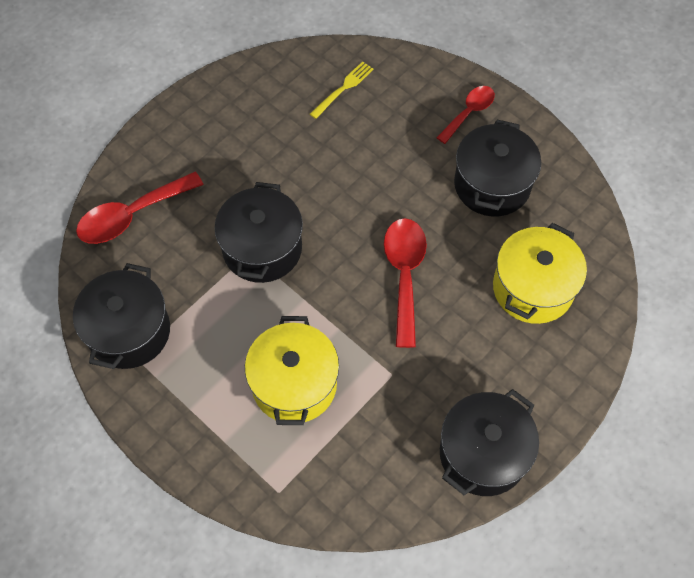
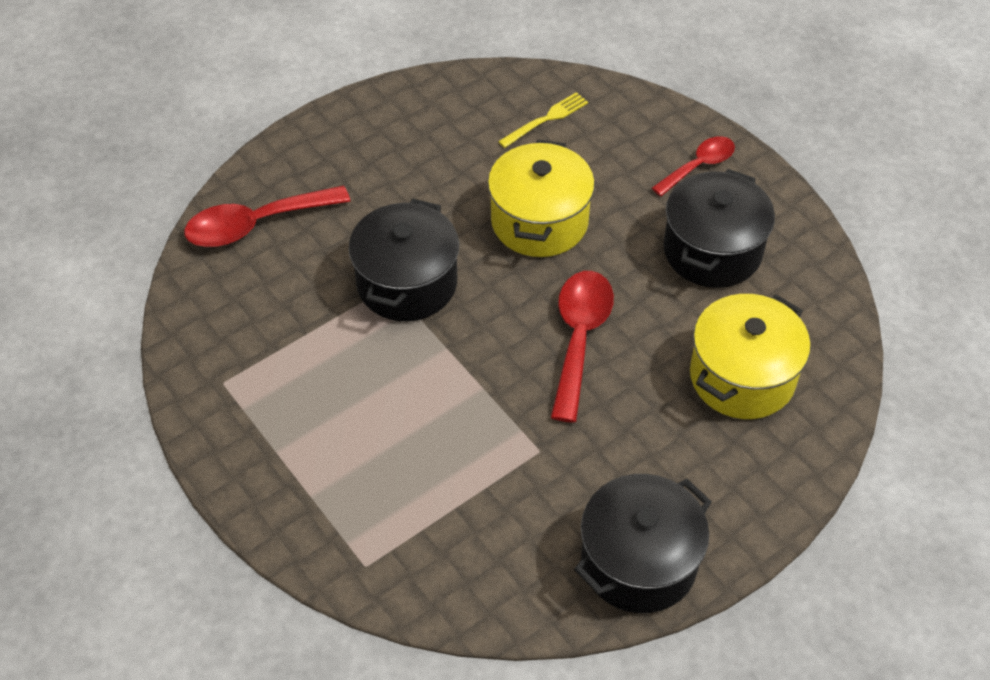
camera: 10 degrees right, 10 degrees down
black pot [73,263,170,369] -> none
yellow pot [245,316,339,425] -> yellow pot moved to [488,140,595,257]

